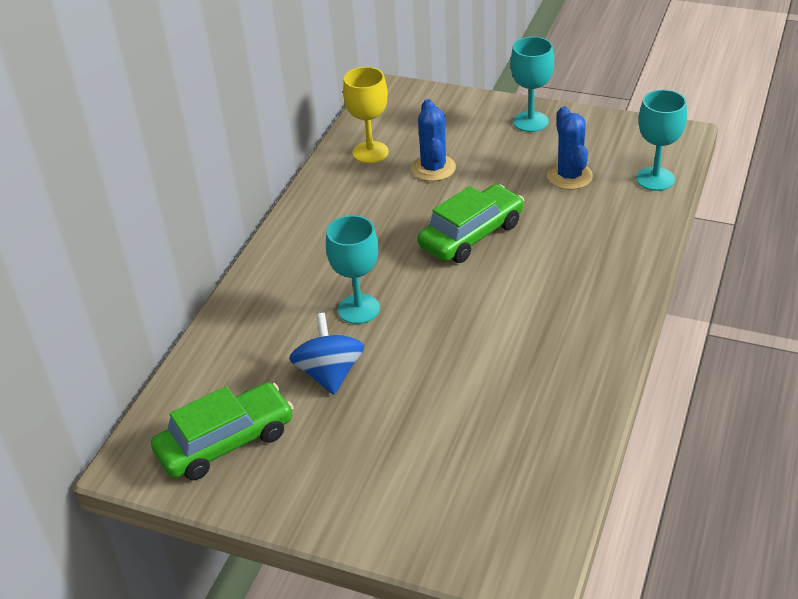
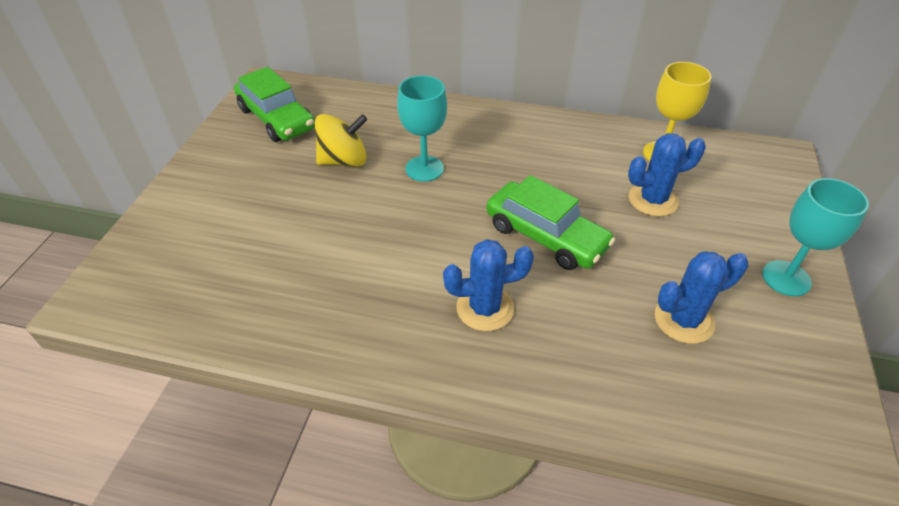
camera: 80 degrees right, 5 degrees up
blue spinning top [289,313,364,395] -> yellow spinning top [315,114,367,167]
turquoise goblet [636,90,687,191] -> none
none -> blue cactus [443,239,534,331]

